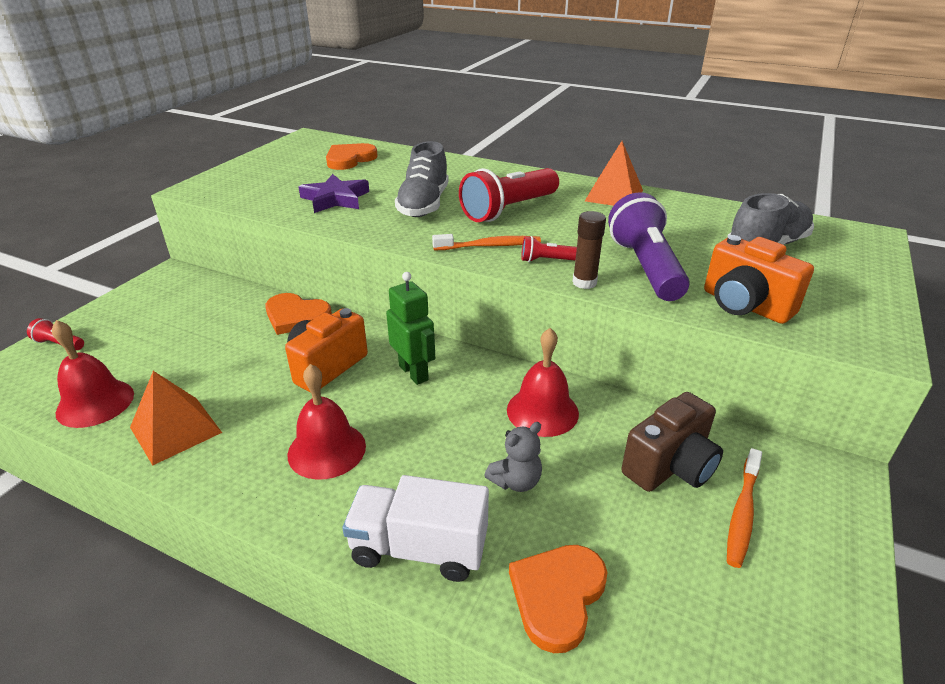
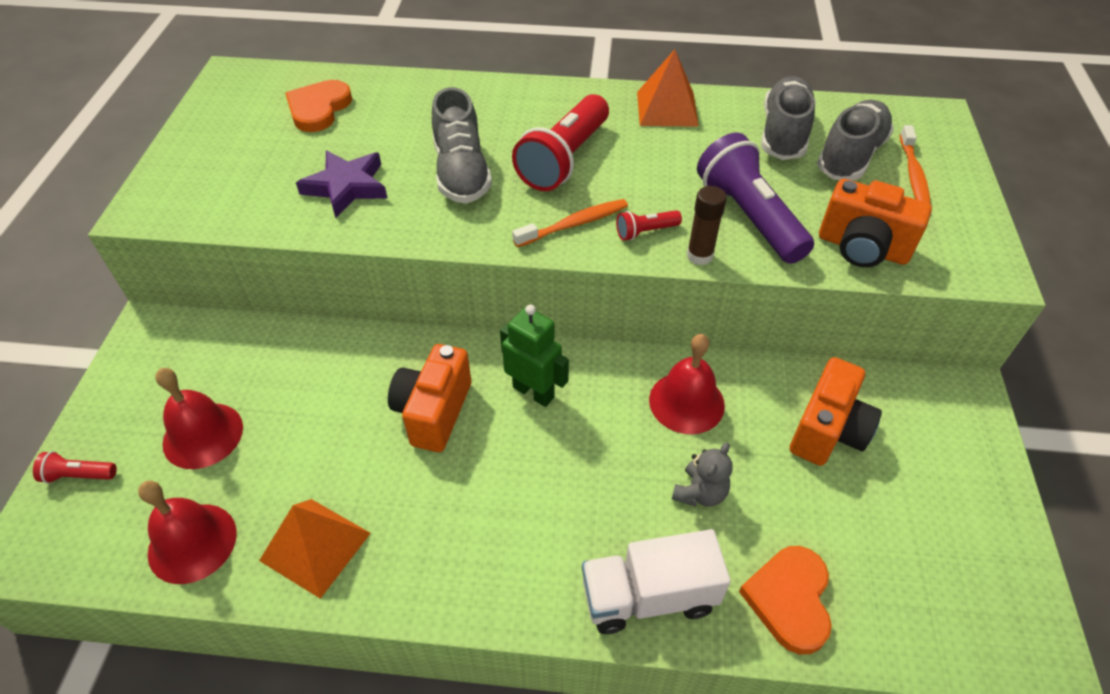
camera: 20 degrees left, 15 degrees up
orange heart [265,293,332,335] -> none
red bell [287,364,366,480] -> red bell moved to [155,368,243,469]
brown camera [621,392,723,492] -> orange camera [790,357,882,466]
orange toothbrush [727,448,762,568] -> orange toothbrush moved to [900,125,931,205]
none -> grey shoe [761,76,816,160]

